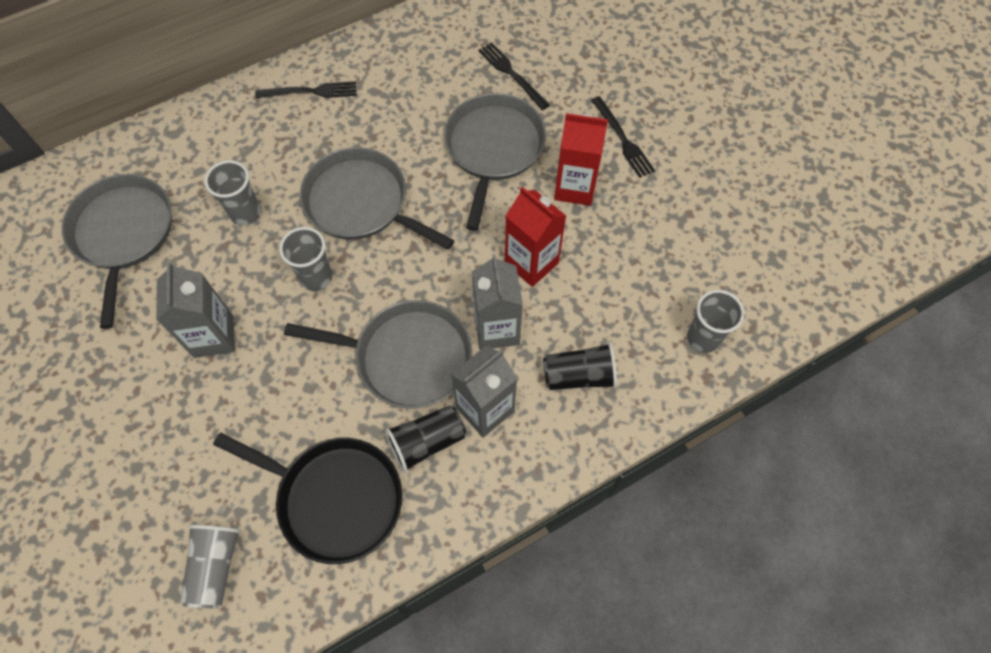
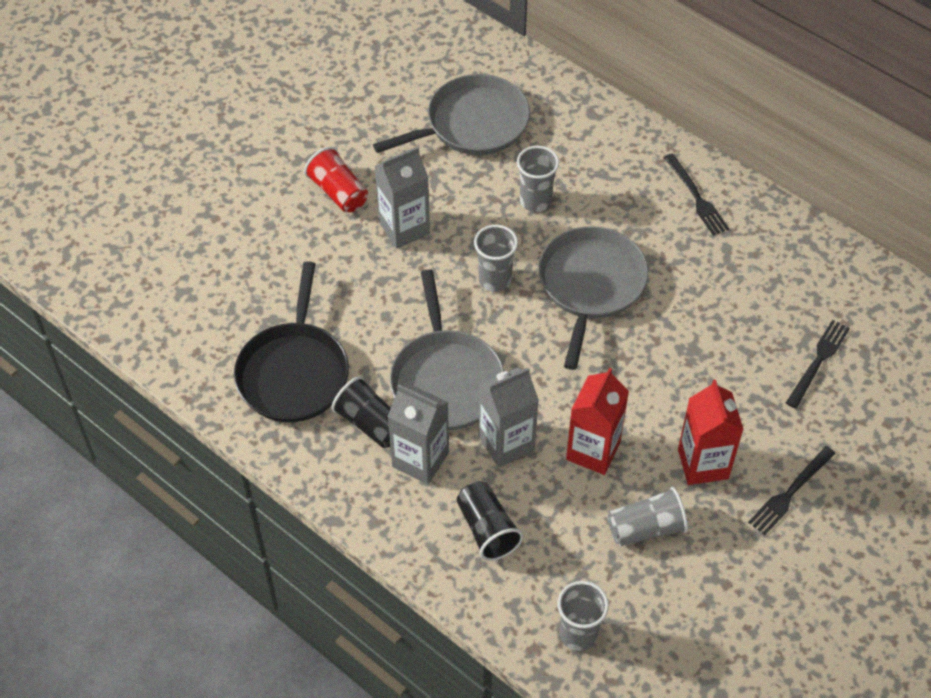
camera: 70 degrees right, 10 degrees down
grey cup [180,525,241,609] -> grey cup moved to [608,487,688,546]
grey pan [444,93,546,231] -> none
none -> red cup [304,147,368,213]

